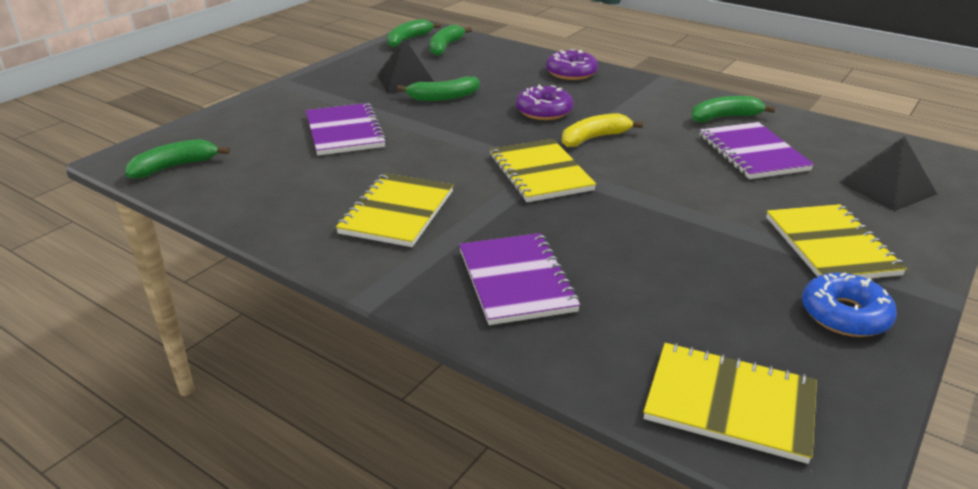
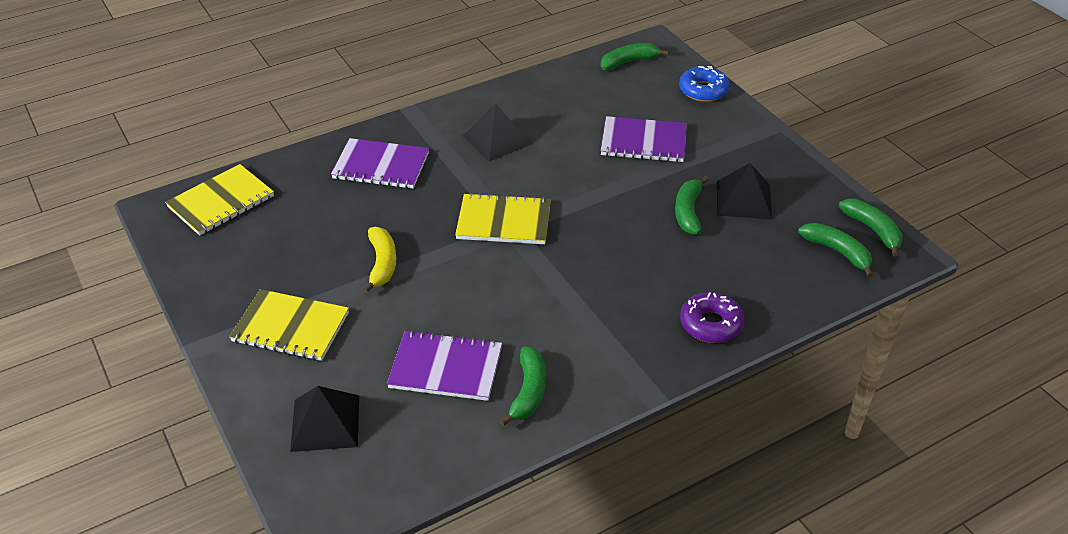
camera: 115 degrees right, 10 degrees up
green banana [125,139,230,179] -> green banana turned 105 degrees counterclockwise [600,43,669,71]
yellow notebook [336,173,453,247] -> black pyramid [463,104,531,162]
purple donut [516,85,573,120] -> none
yellow banana [562,113,643,147] -> yellow banana moved to [363,227,396,293]
blue donut [802,273,897,337] -> blue donut moved to [679,66,730,102]

